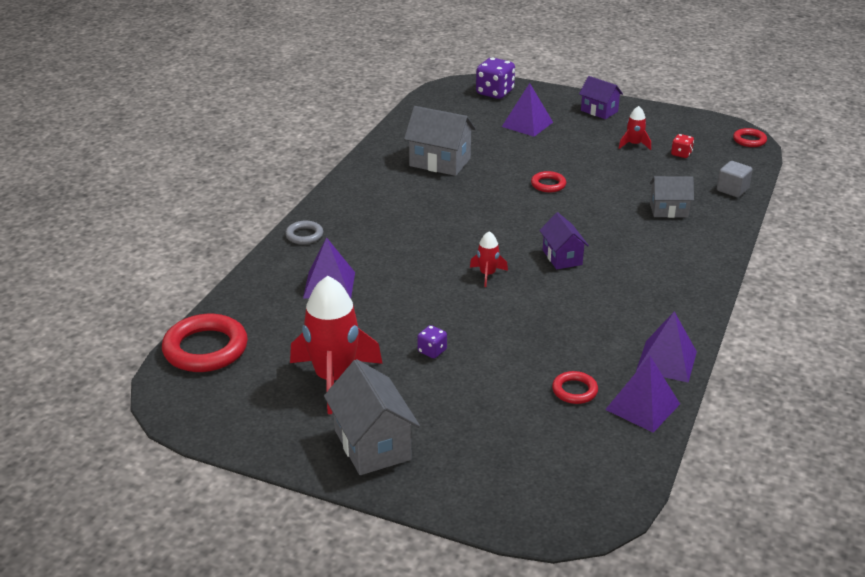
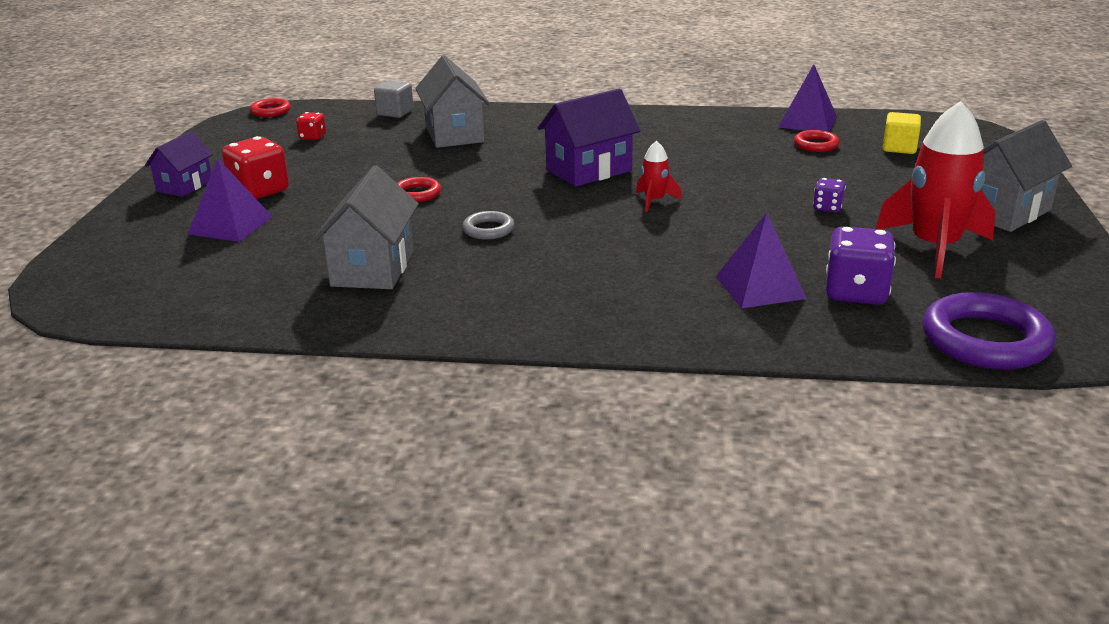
camera: 105 degrees left, 5 degrees down
red ring [162,314,248,372] -> purple ring [922,292,1056,370]
grey ring [285,221,323,244] -> grey ring moved to [462,211,514,240]
purple dice [476,57,515,99] -> purple dice moved to [826,226,896,305]
purple house [539,212,589,270] -> purple house [538,88,640,187], size x1.57
red rocket [619,106,651,150] -> none
purple pyramid [636,311,697,382] -> none
grey house [650,176,694,218] -> grey house [415,55,490,148], size x1.57
none -> red dice [222,136,289,199]
none -> yellow cube [883,112,921,154]

